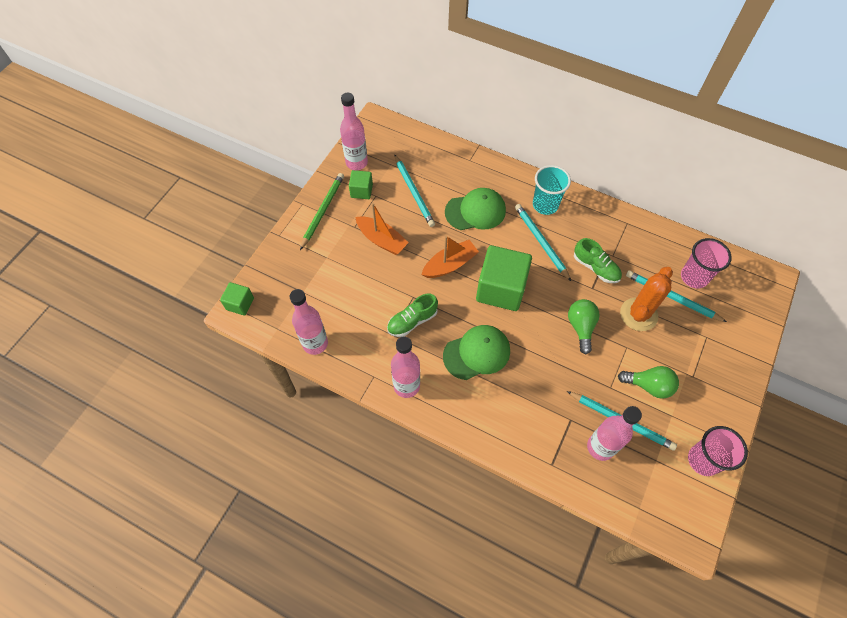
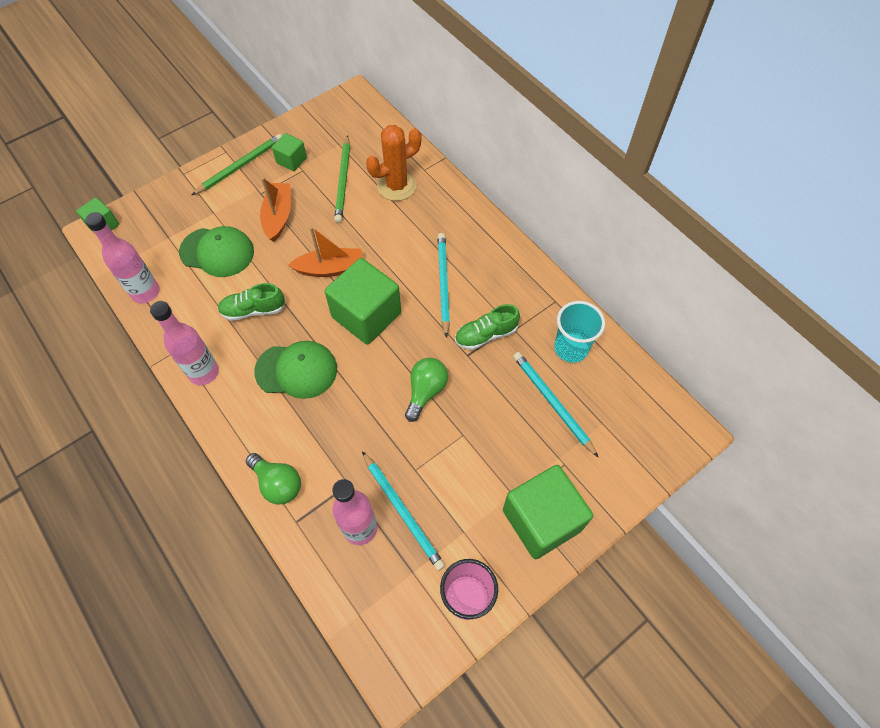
camera: 25 degrees right, 0 degrees up
pink bottle [340,93,368,170] -> none
orange boat [356,203,409,255] -> orange boat turned 150 degrees counterclockwise [260,177,291,242]
turquoise pencil [394,154,435,227] -> green pencil [334,135,350,223]
green cap [445,188,506,230] -> green cap moved to [179,226,254,277]
turquoise cup [533,165,571,215] -> turquoise cup moved to [554,301,605,363]
green shoe [574,238,622,283] -> green shoe turned 90 degrees clockwise [455,304,520,350]
green light bulb [618,366,679,399] -> green light bulb moved to [246,453,301,505]
orange cactus [620,267,673,331] -> orange cactus moved to [366,125,422,201]
pink cup [681,238,732,288] -> none
none -> green cube [503,465,593,559]

